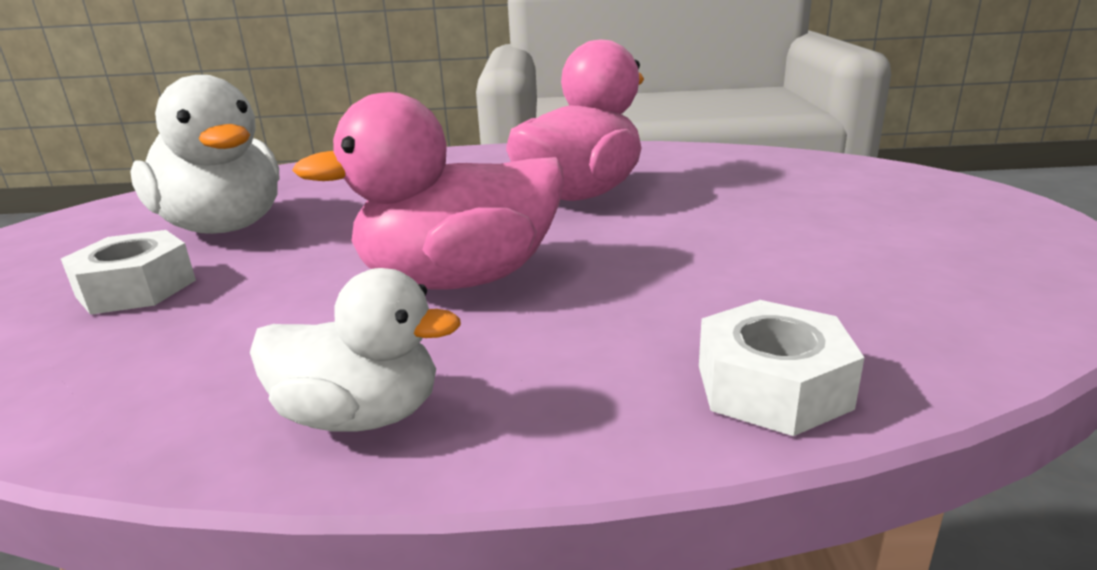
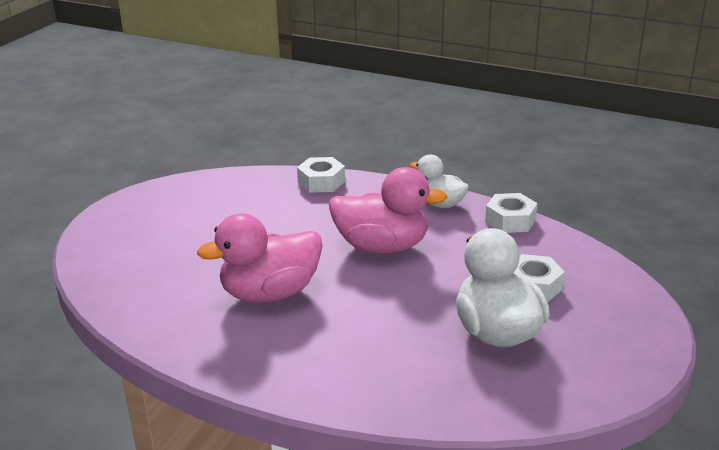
camera: 155 degrees left, 5 degrees up
none -> white nut [485,193,538,233]

